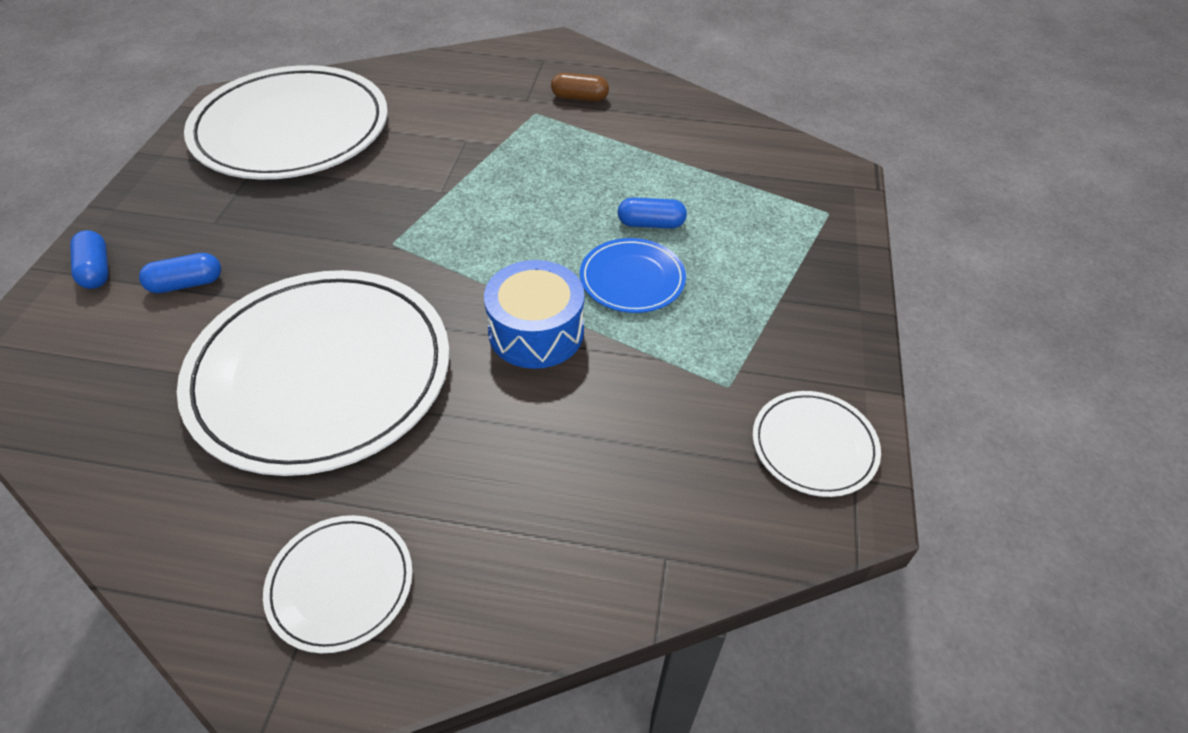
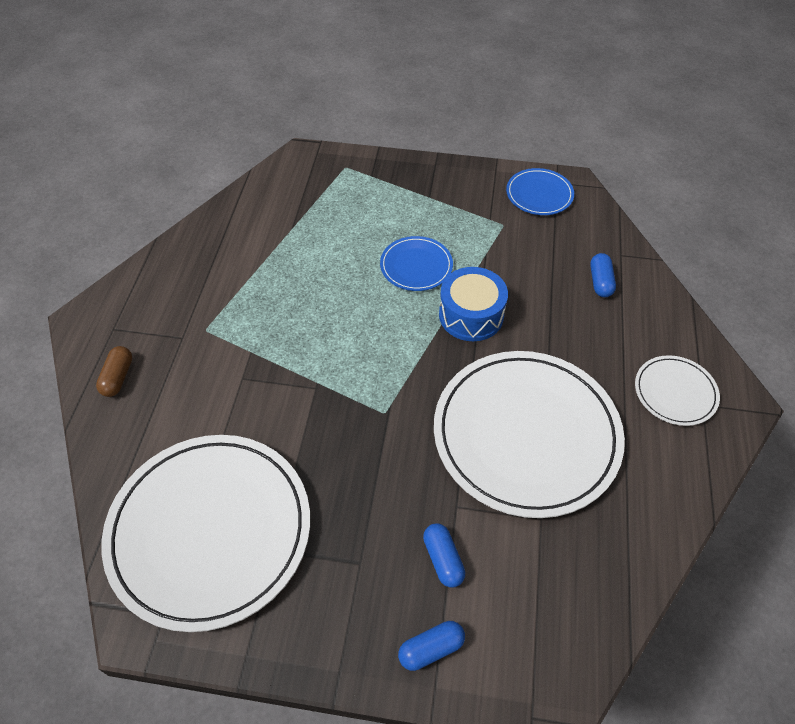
camera: 90 degrees left, 5 degrees up
brown capsule [551,73,609,101] -> brown capsule moved to [96,346,132,397]
blue capsule [618,197,687,229] -> blue capsule moved to [590,253,616,297]
white plate [753,391,881,497] -> blue plate [506,168,574,215]

